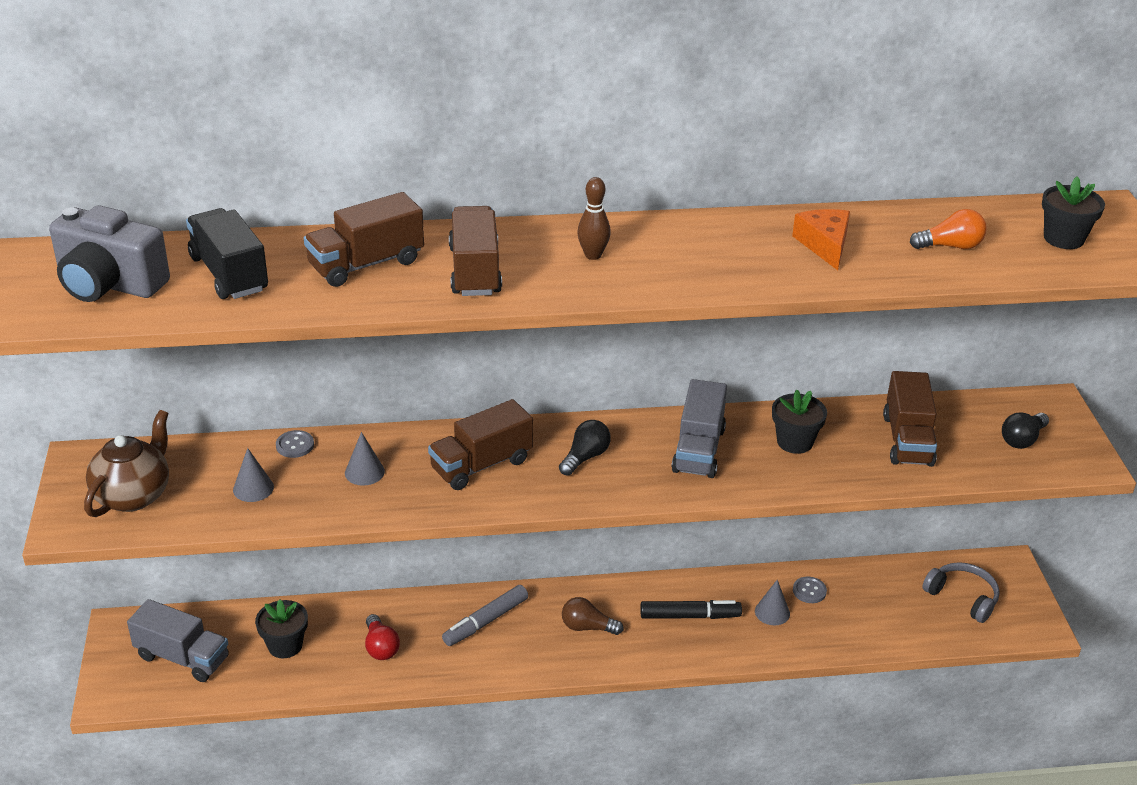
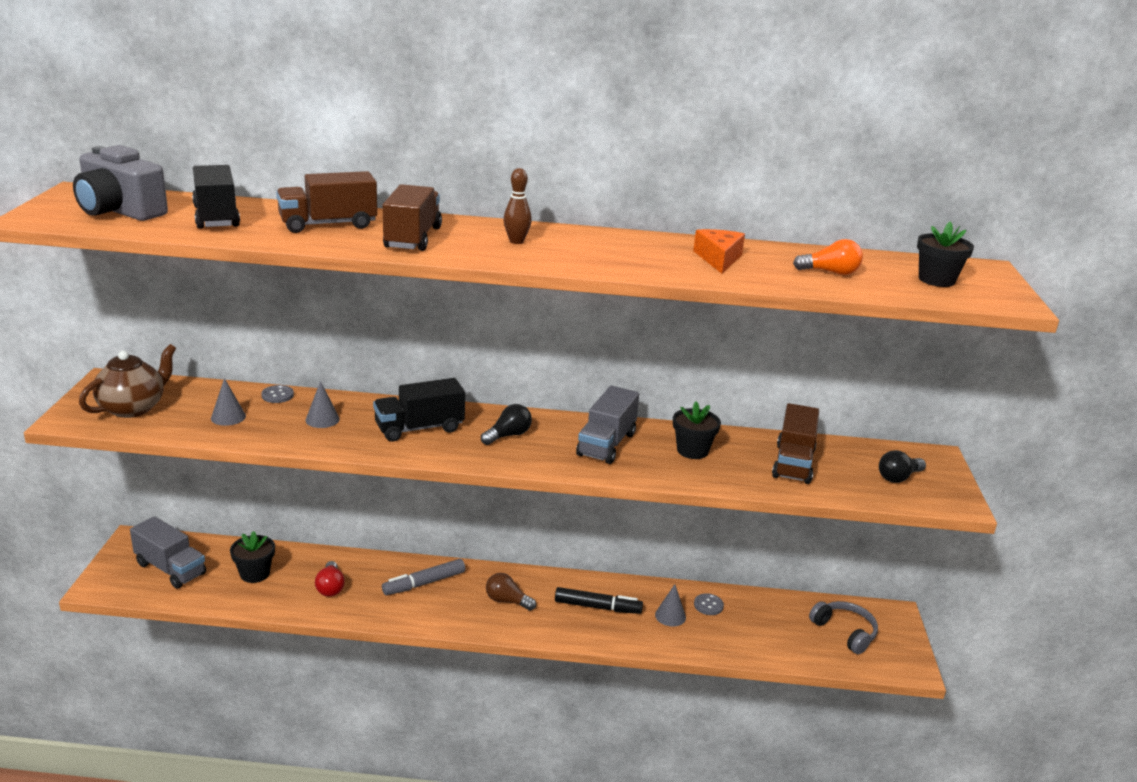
camera: 10 degrees right, 10 degrees down
brown truck [428,399,533,490] -> black truck [373,378,465,442]

